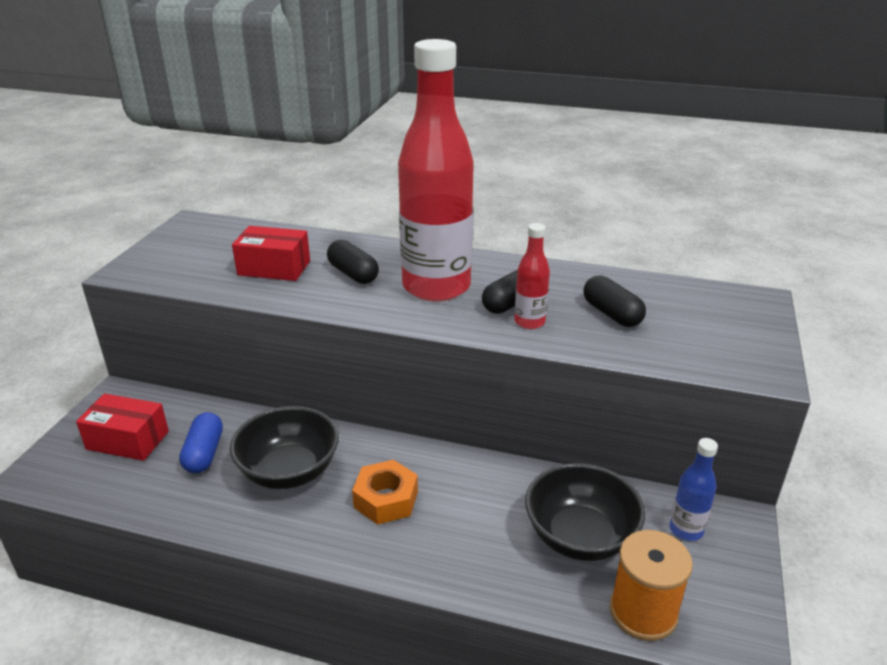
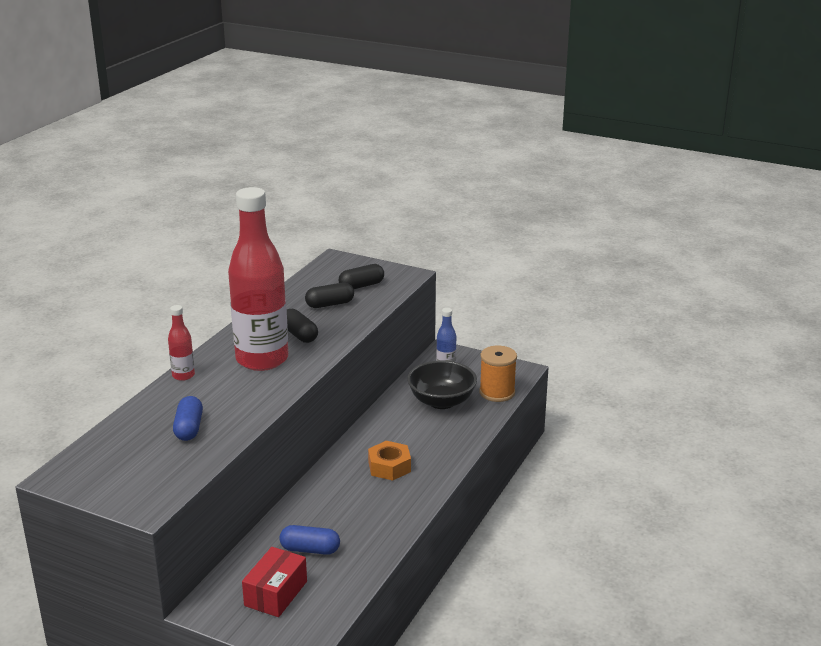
camera: 80 degrees left, 5 degrees down
black bowl [230,406,339,489] -> none
red box [232,226,310,281] -> blue capsule [173,396,203,441]
black capsule [327,240,379,284] -> black capsule moved to [339,264,384,289]
red bottle [515,223,550,329] -> red bottle moved to [168,305,195,381]

